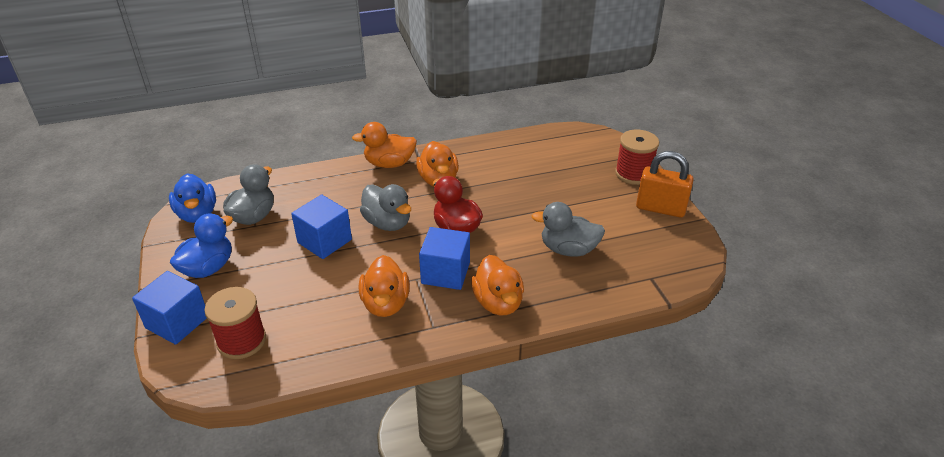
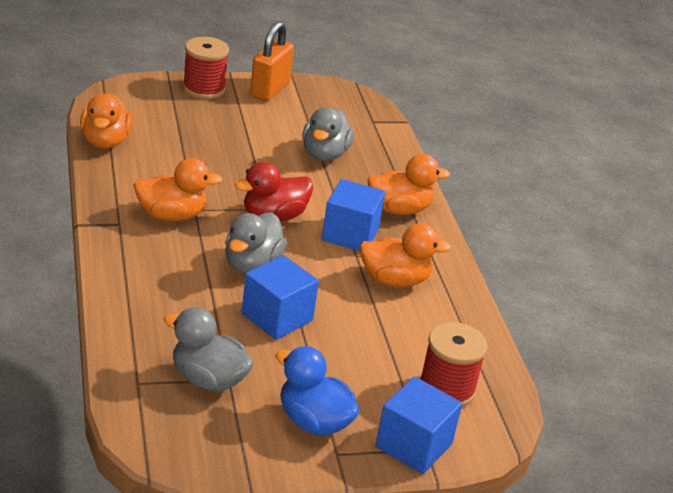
camera: 90 degrees left, 5 degrees down
blue duck [169,173,216,223] -> none
orange duck [352,122,417,168] -> orange duck moved to [80,93,133,148]
grey duck [360,184,411,231] -> grey duck turned 150 degrees clockwise [225,212,287,273]

